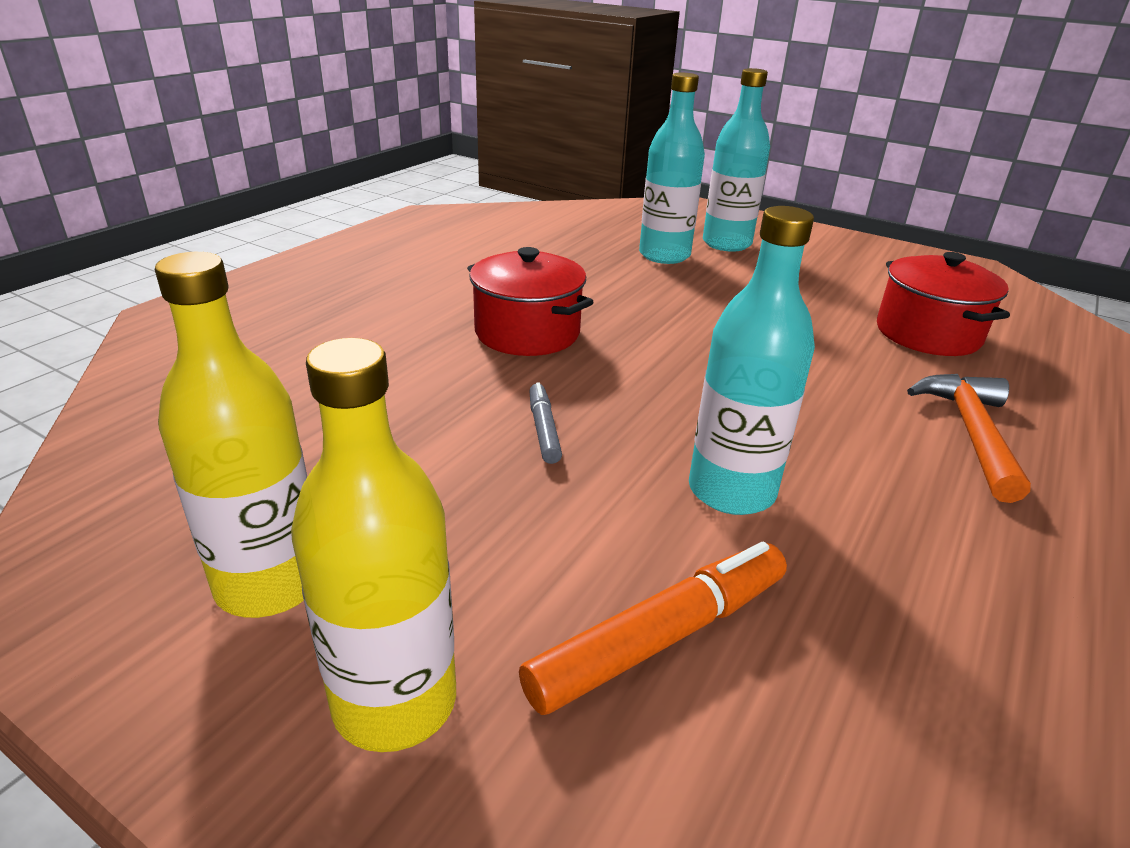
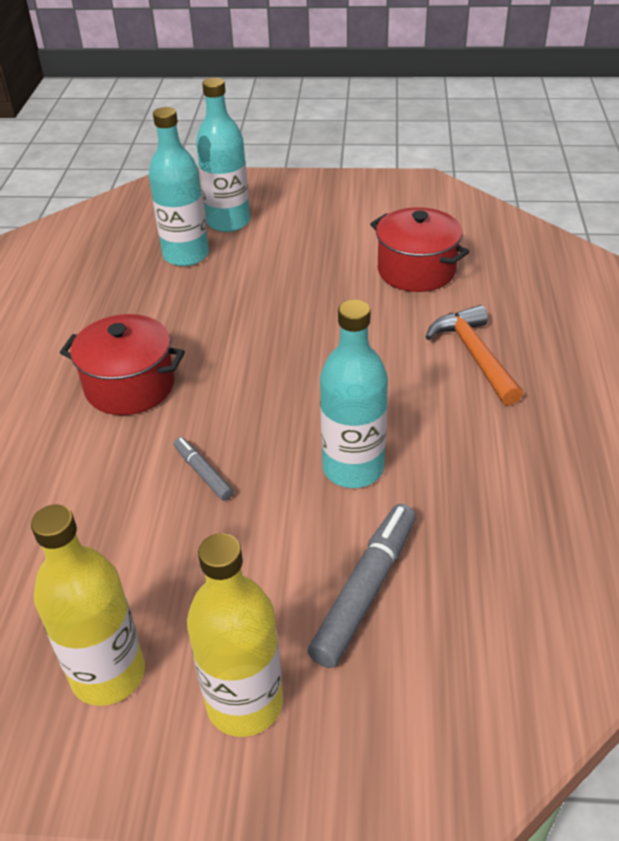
camera: 25 degrees left, 10 degrees up
orange marker [519,542,787,715] -> grey marker [308,504,416,668]

